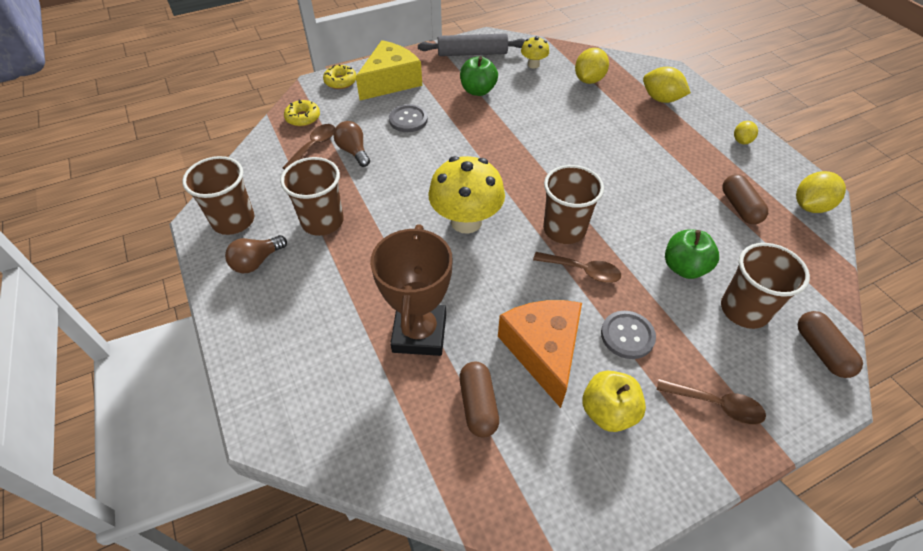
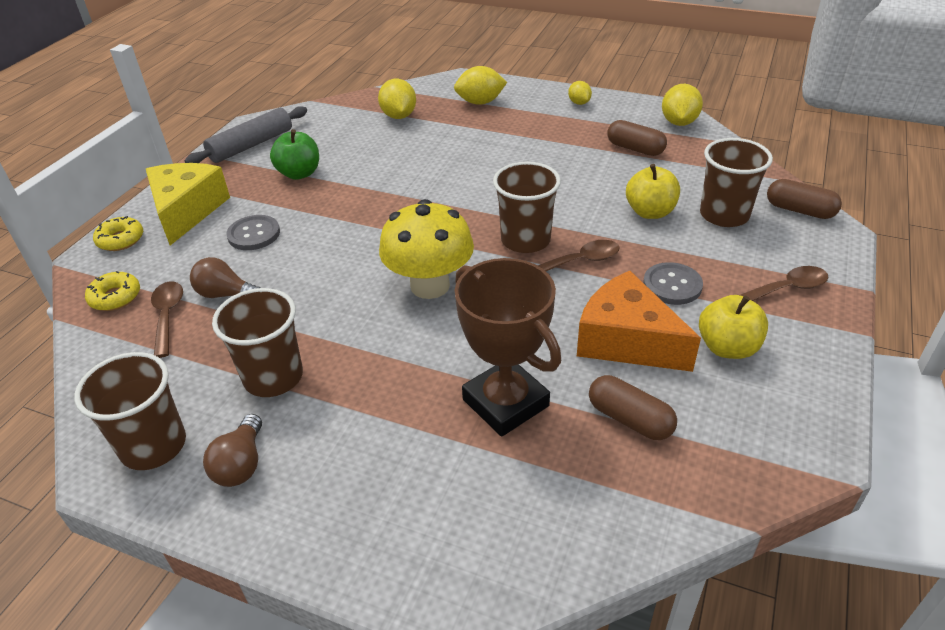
camera: 40 degrees left, 10 degrees down
yellow mushroom [521,36,549,68] -> none
green apple [665,229,719,279] -> yellow apple [626,164,680,219]

